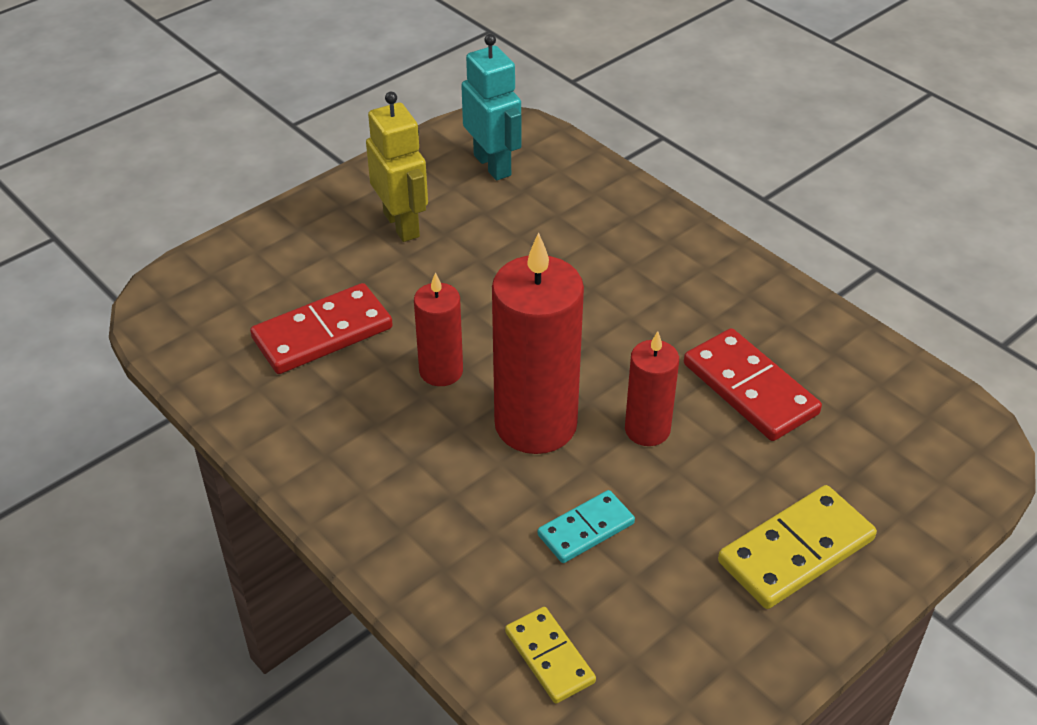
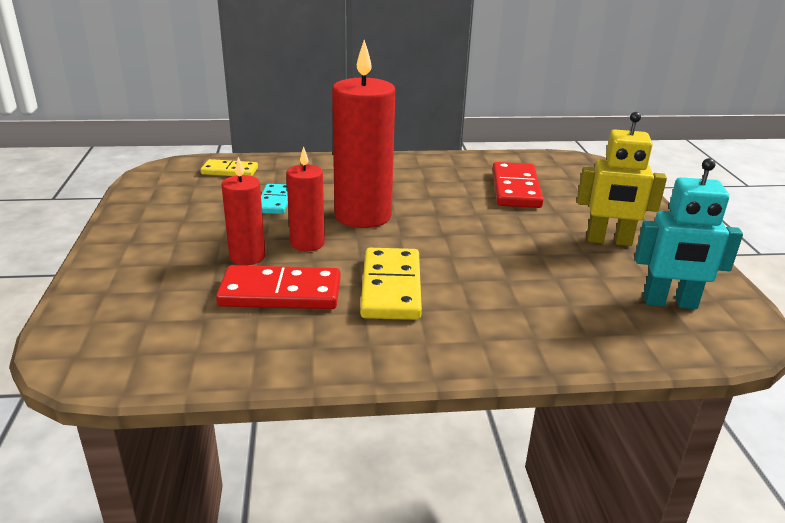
camera: 125 degrees right, 15 degrees down
red candle [414,272,463,386] -> red candle moved to [222,157,265,265]
yellow domino [718,485,877,609] -> yellow domino moved to [360,248,422,320]

